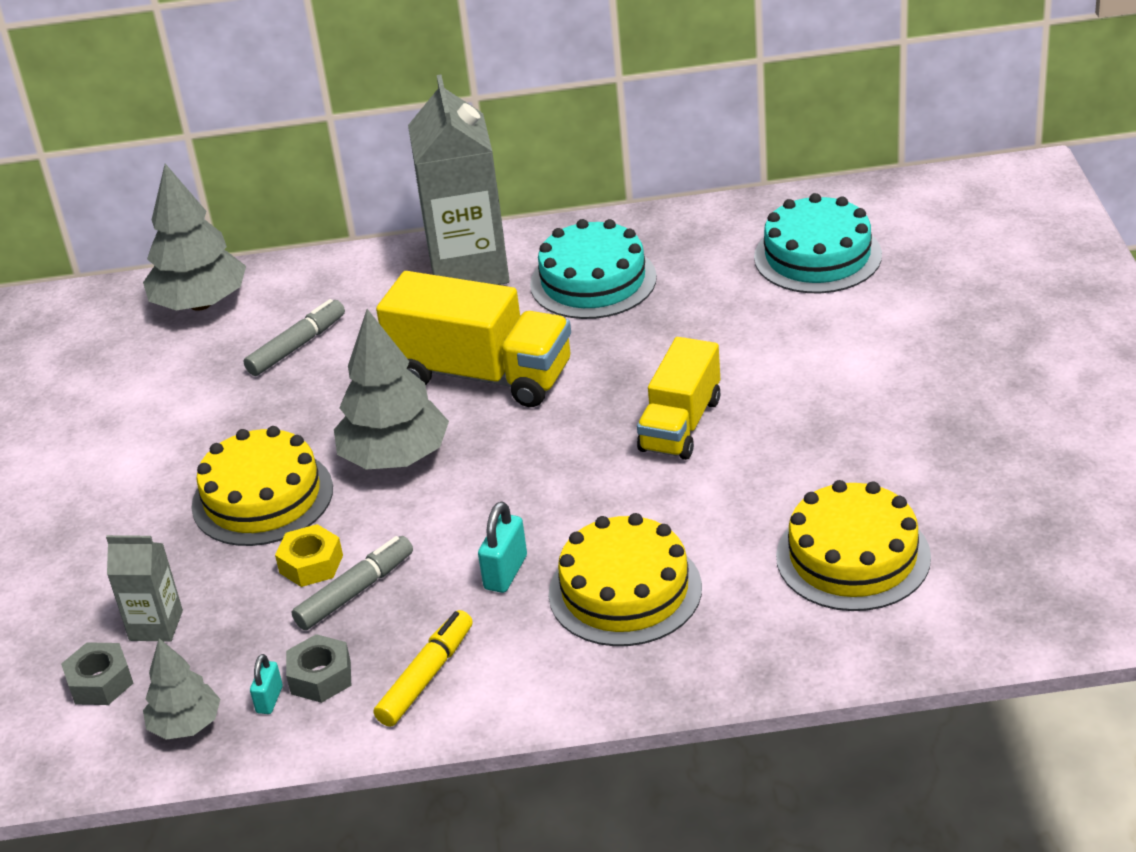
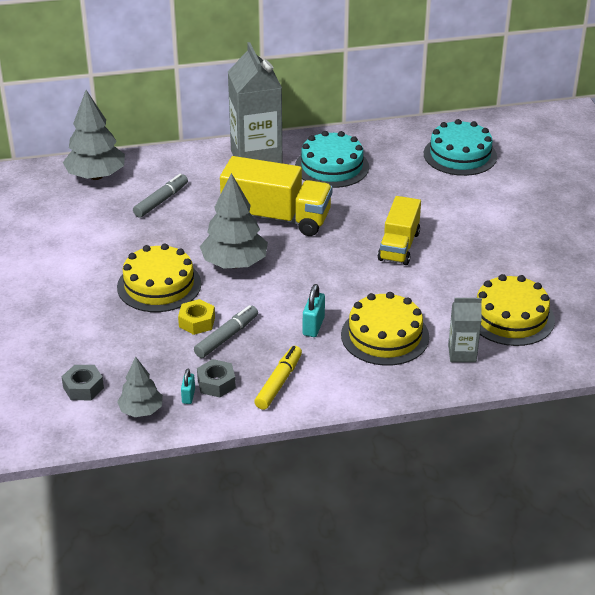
camera: 10 degrees left, 0 degrees up
grey carton [106,535,183,642] -> grey carton moved to [448,298,482,362]

